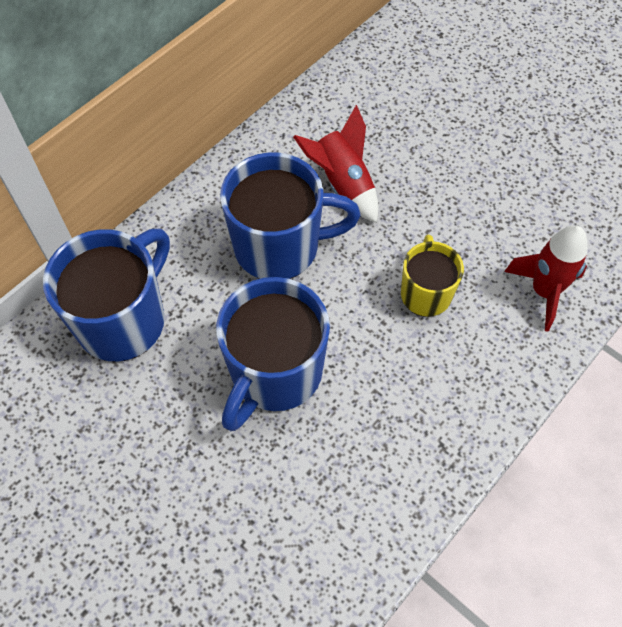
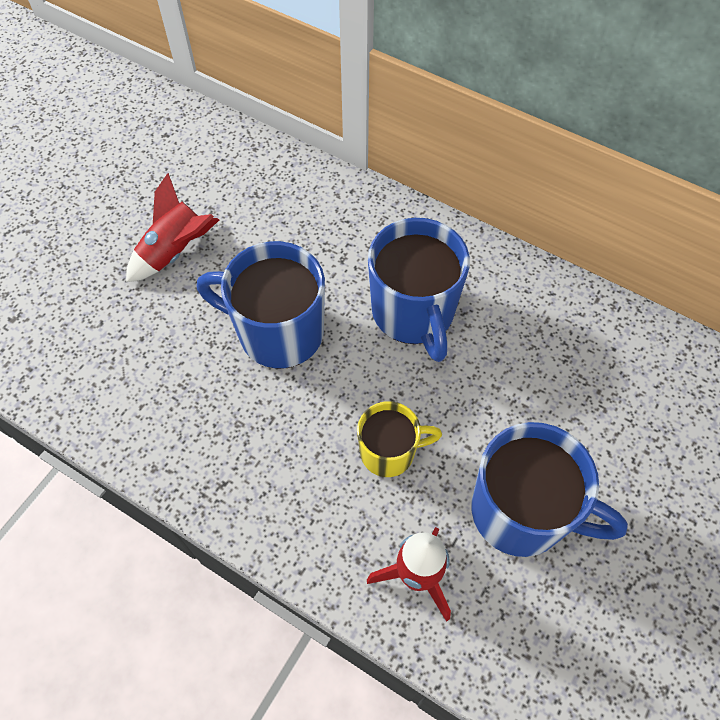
camera: 80 degrees right, 0 degrees up
blue mug [43,229,170,362] -> blue mug moved to [471,422,628,557]
red rocket [293,105,379,223] -> red rocket moved to [126,173,219,282]

